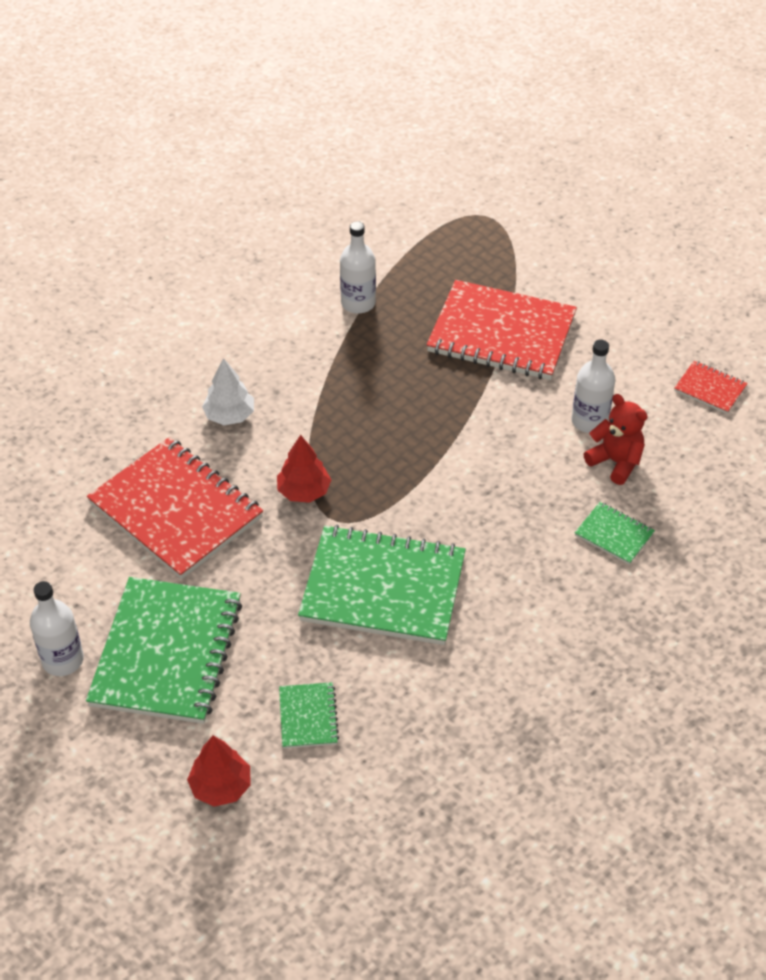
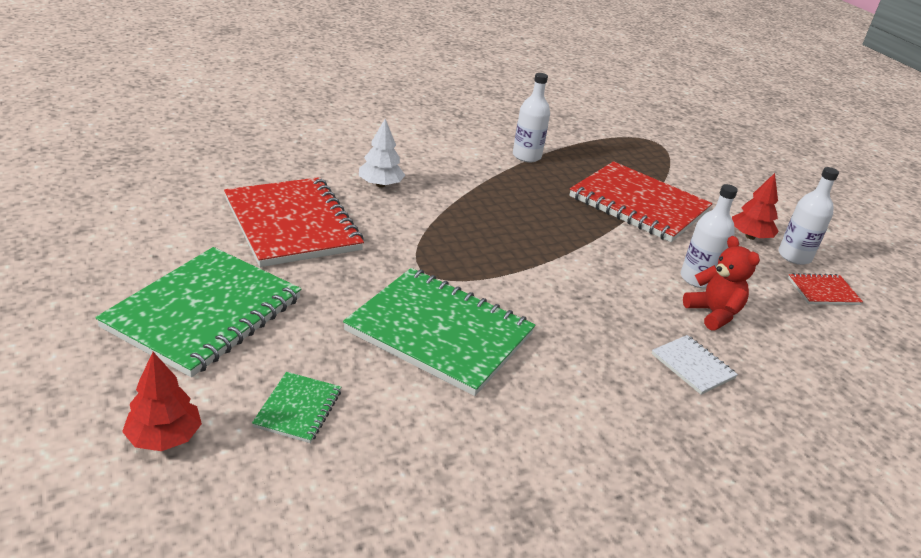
camera: 15 degrees right, 15 degrees down
white bottle [30,581,84,676] -> white bottle moved to [778,167,839,265]
red tree [277,435,331,503] -> red tree moved to [732,173,779,240]
green notebook [575,502,655,565] -> white notebook [652,335,738,395]
red notebook [674,361,748,414] -> red notebook turned 60 degrees counterclockwise [788,273,863,305]

